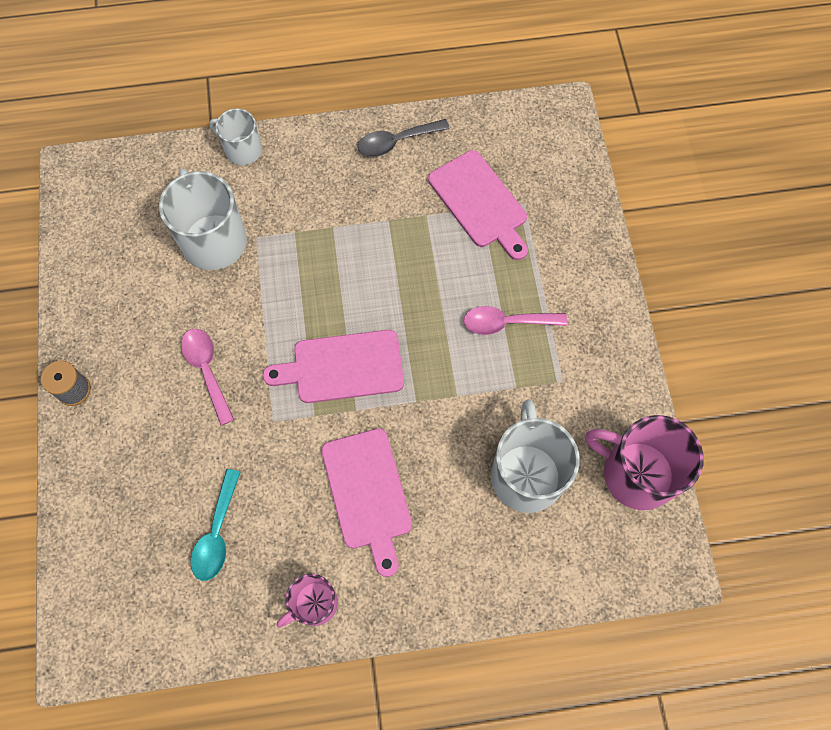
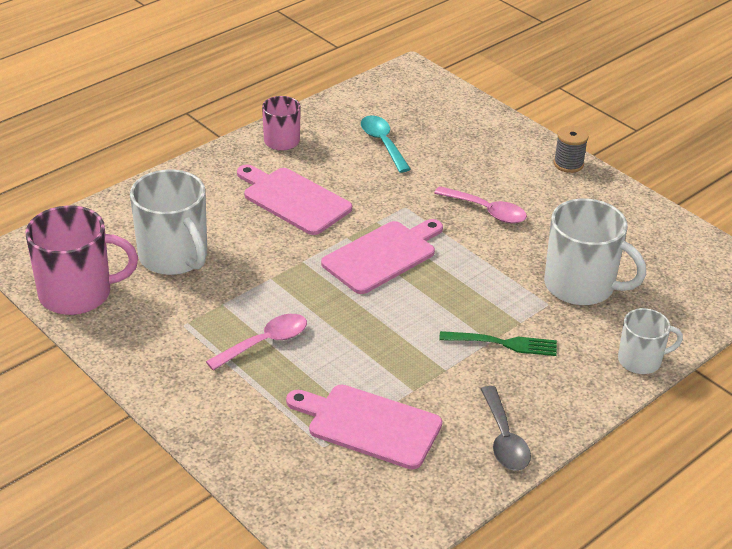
camera: 145 degrees right, 30 degrees down
grey spoon [358,119,450,157] -> grey spoon turned 135 degrees clockwise [481,386,531,471]
none -> green fork [439,331,557,356]

